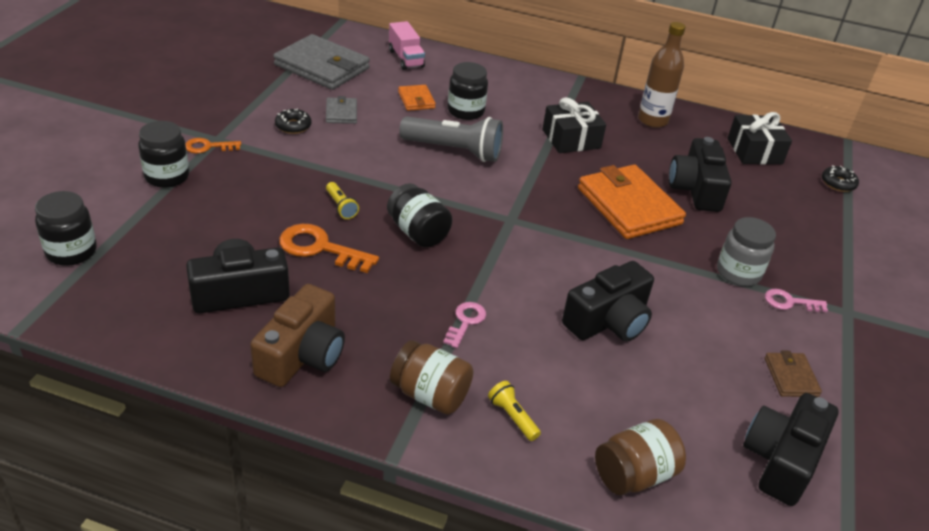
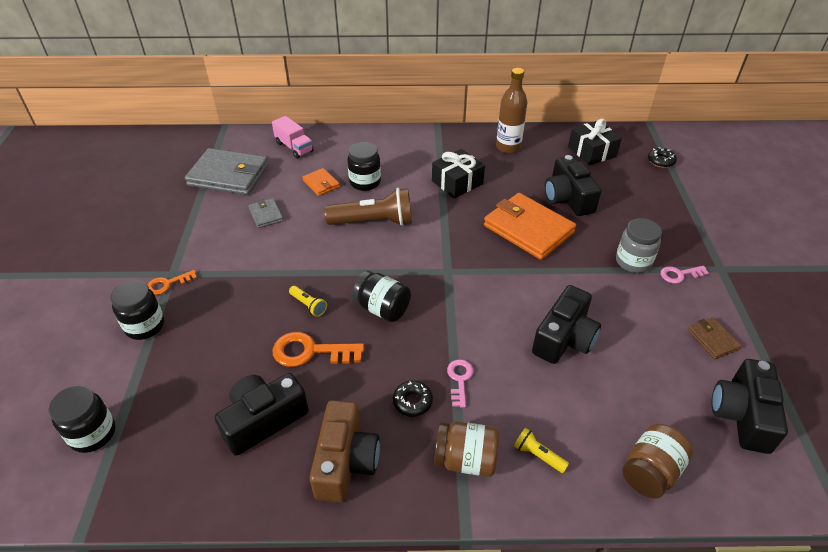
camera: 15 degrees left, 5 degrees up
black donut [275,109,312,134] -> black donut moved to [393,380,433,417]
grey flashlight [399,116,503,162] -> brown flashlight [324,188,412,226]

